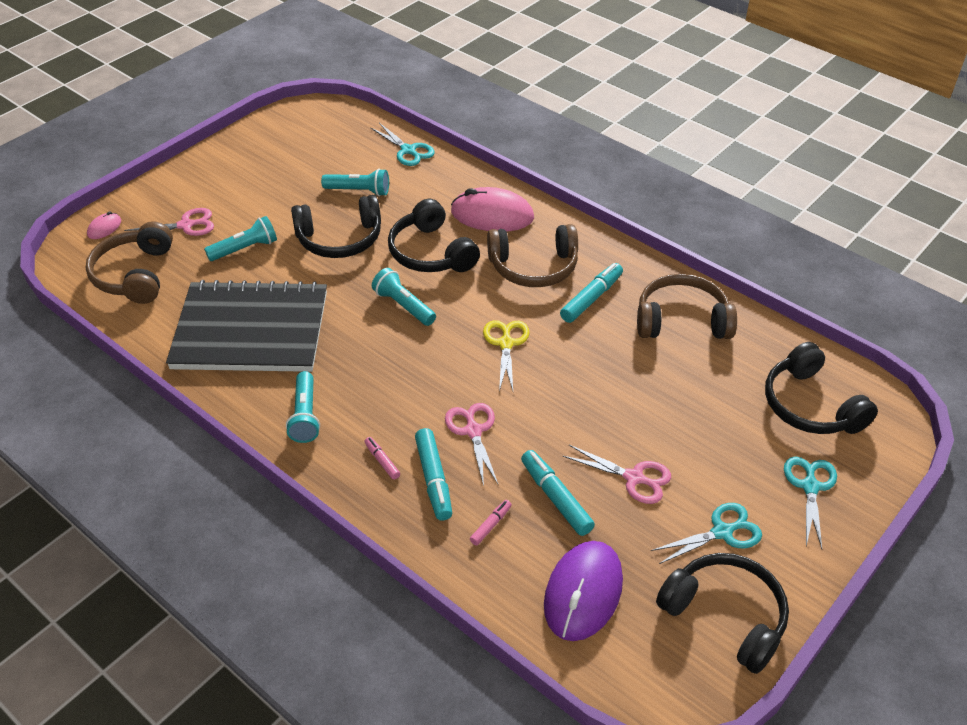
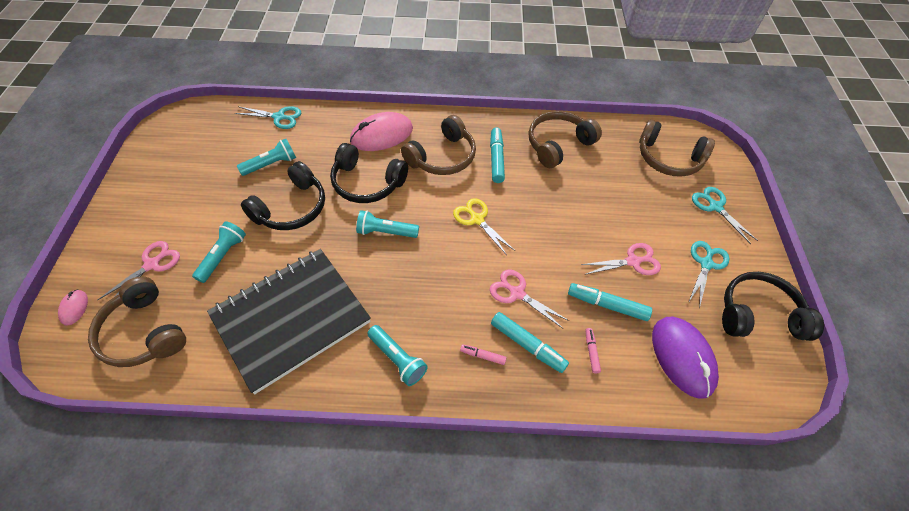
camera: 40 degrees left, 10 degrees up
black headphones [765,342,878,434] -> brown headphones [639,120,715,177]

